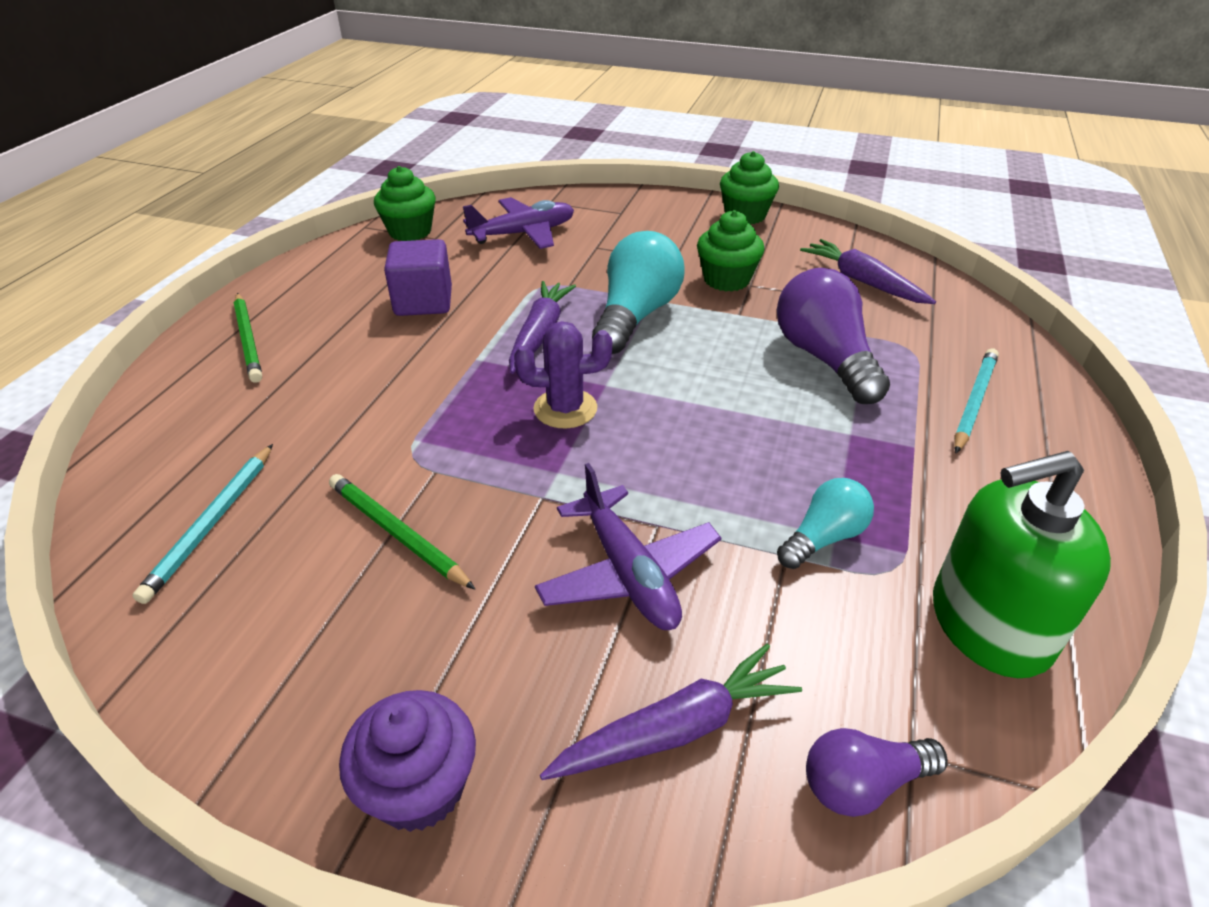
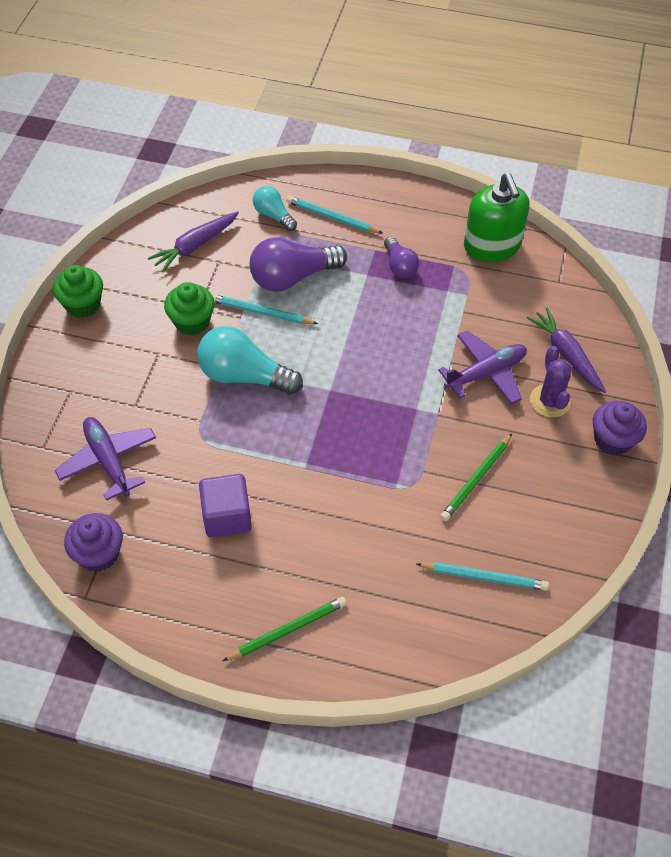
camera: 95 degrees left, 15 degrees up
green cupcake [374,166,436,241] -> purple cupcake [64,513,123,572]
purple carrot [509,281,576,374] -> none
purple cactus [514,321,612,429] -> purple cactus moved to [530,346,572,418]
turquoise light bulb [777,478,874,569] -> turquoise light bulb moved to [253,186,297,231]
purple light bulb [806,728,948,817] -> purple light bulb moved to [384,237,419,278]
none -> turquoise pencil [212,294,318,324]

